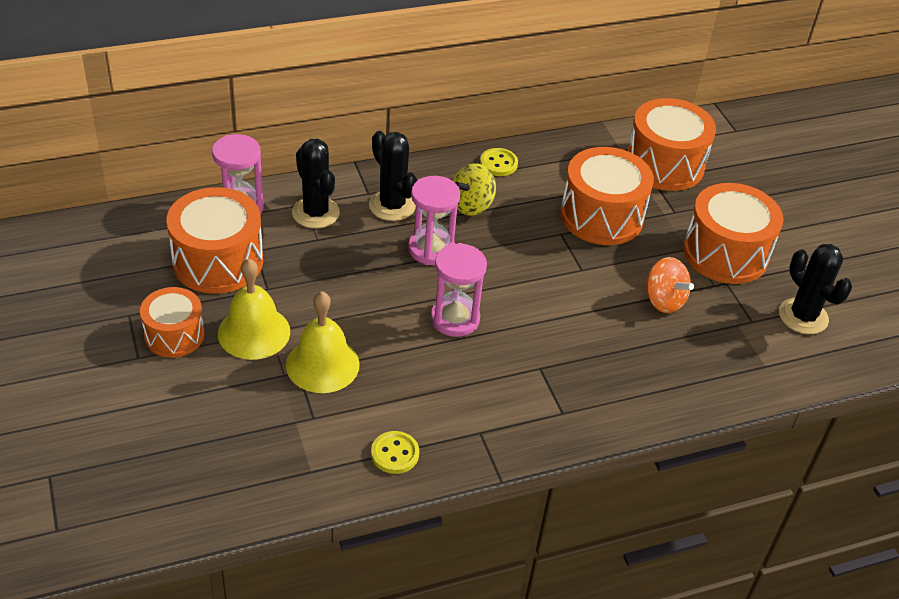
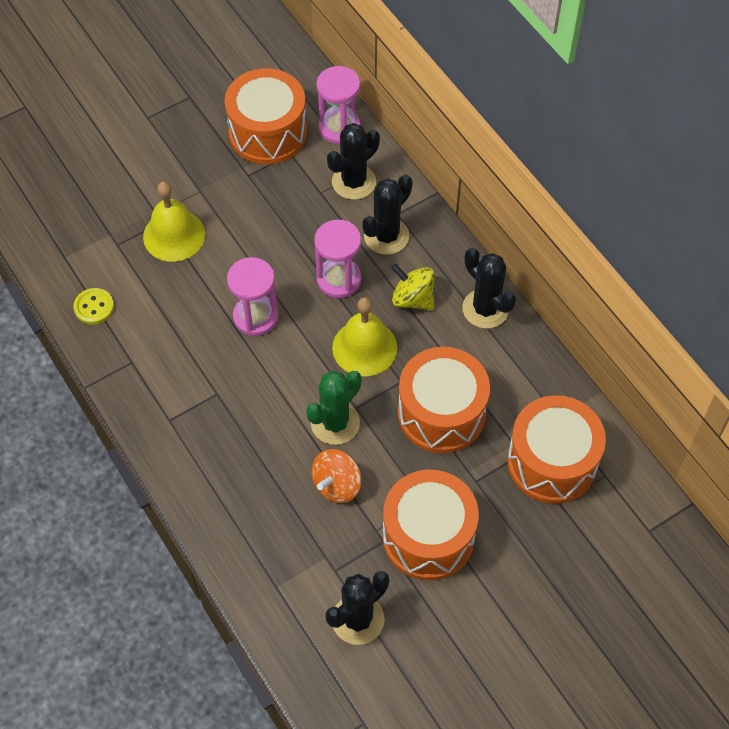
camera: 80 degrees right, 15 degrees up
orange drum [140,287,205,358] -> none
yellow bell [218,258,290,360] -> yellow bell moved to [332,297,397,376]
yellow button [480,148,518,176] -> black cactus [462,248,516,329]
none -> green cactus [306,371,362,445]

